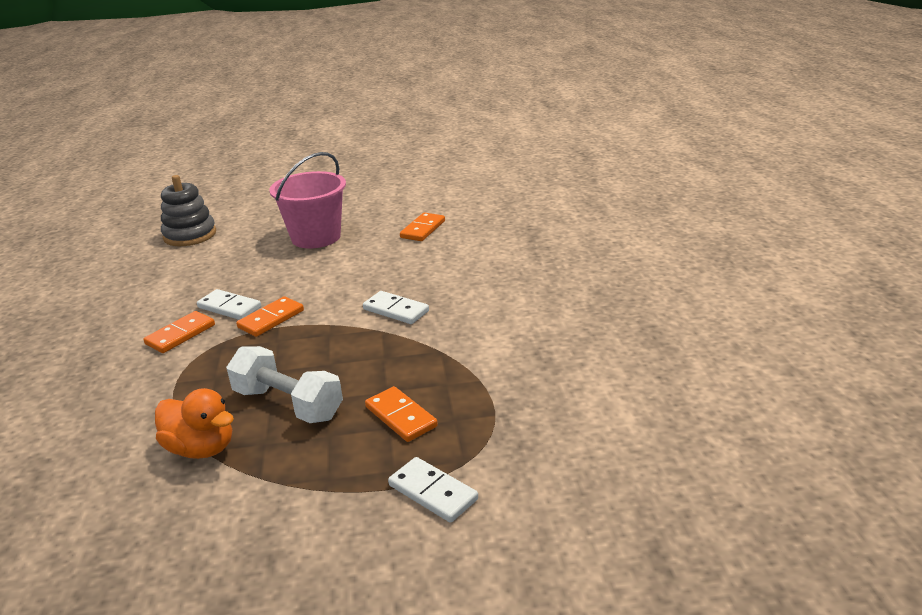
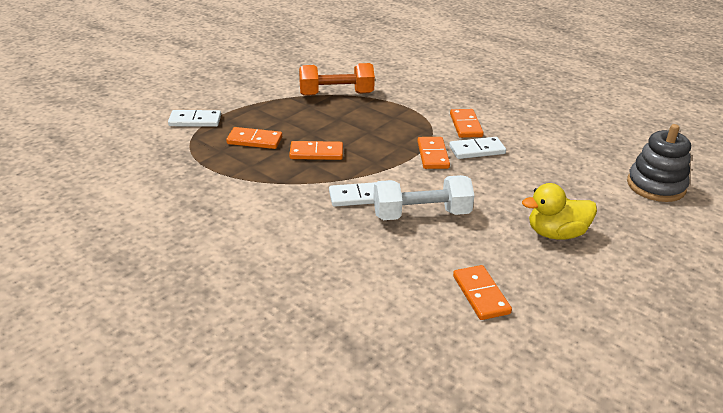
camera: 135 degrees right, 5 degrees up
orange duck [155,388,234,459] -> orange dumbbell [299,63,375,96]
white dumbbell [226,346,343,423] -> white dumbbell moved to [373,175,475,220]
pink bucket [269,152,346,249] -> yellow duck [522,183,597,240]
none -> orange domino [289,141,343,160]

